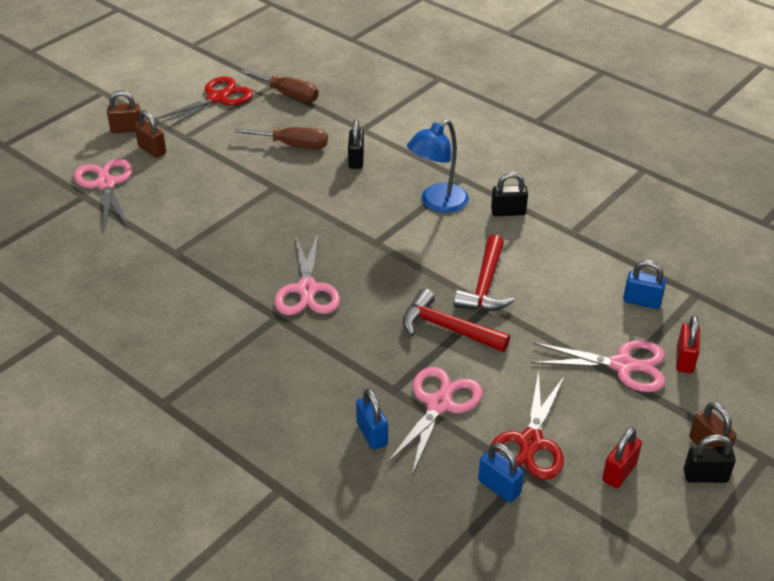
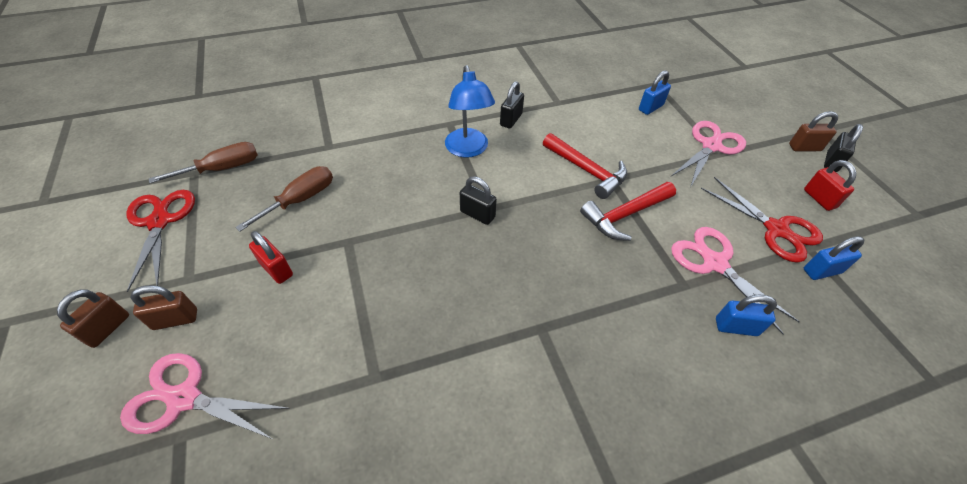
camera: 60 degrees left, 10 degrees up
pink scissors [274,234,340,315] -> none
black padlock [348,119,364,169] -> black padlock moved to [460,177,497,225]
red padlock [676,315,700,373] -> red padlock moved to [249,231,293,284]

